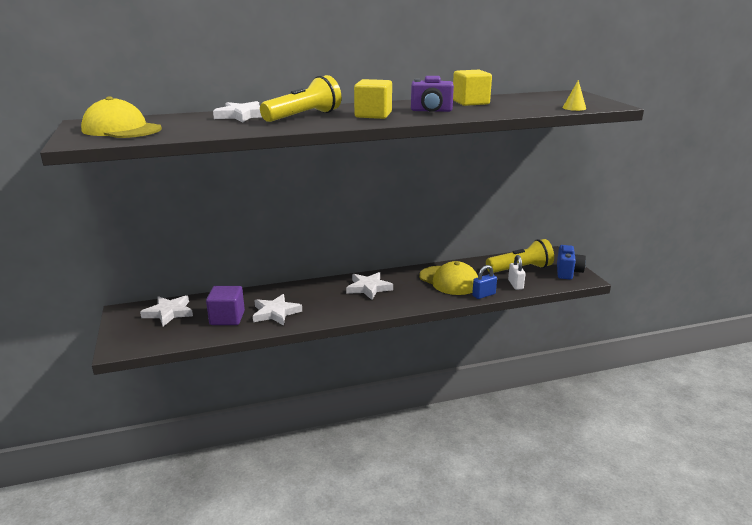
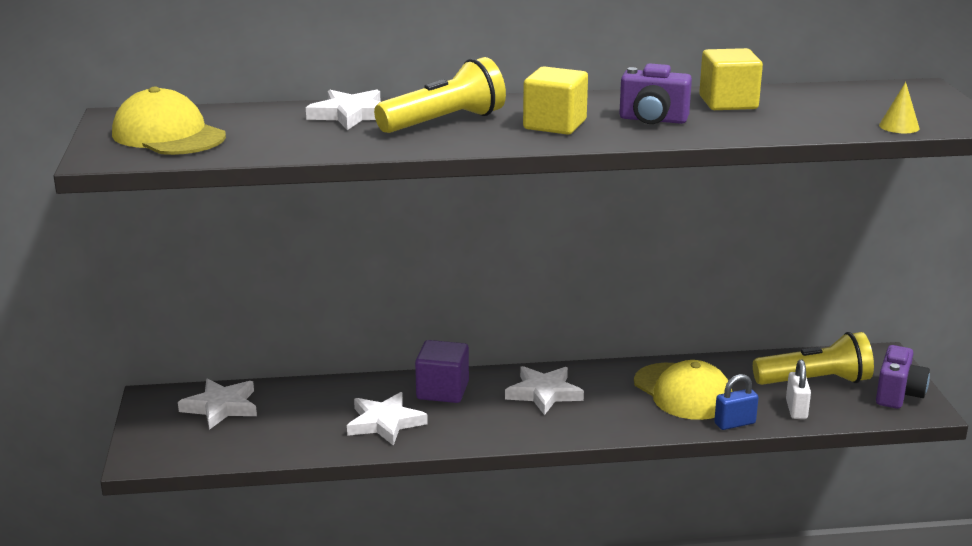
camera: 10 degrees right, 0 degrees up
purple cube [206,286,245,325] -> purple cube moved to [415,340,469,403]
blue camera [557,245,586,280] -> purple camera [876,345,930,409]

